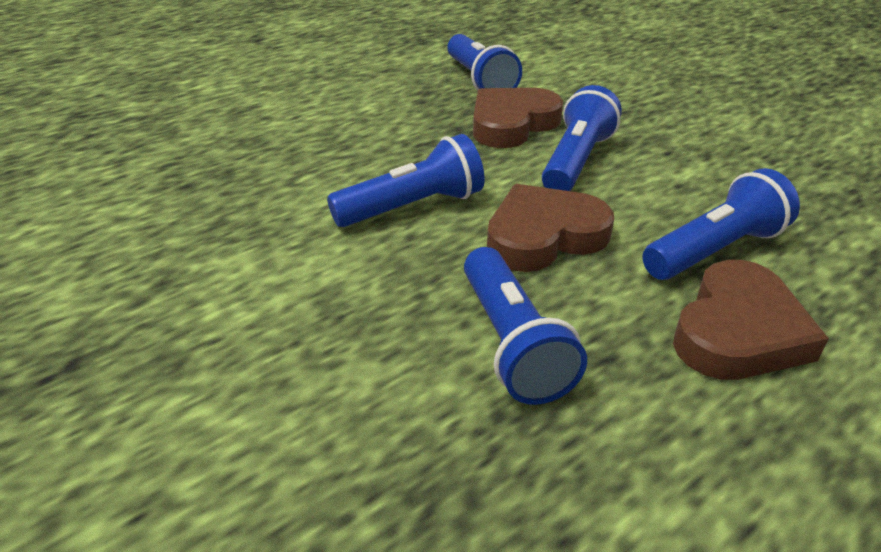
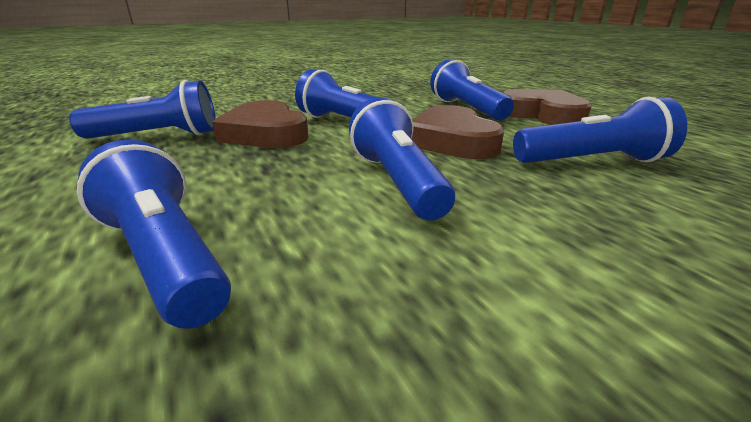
camera: 80 degrees left, 10 degrees down
none -> blue flashlight [77,139,231,329]

